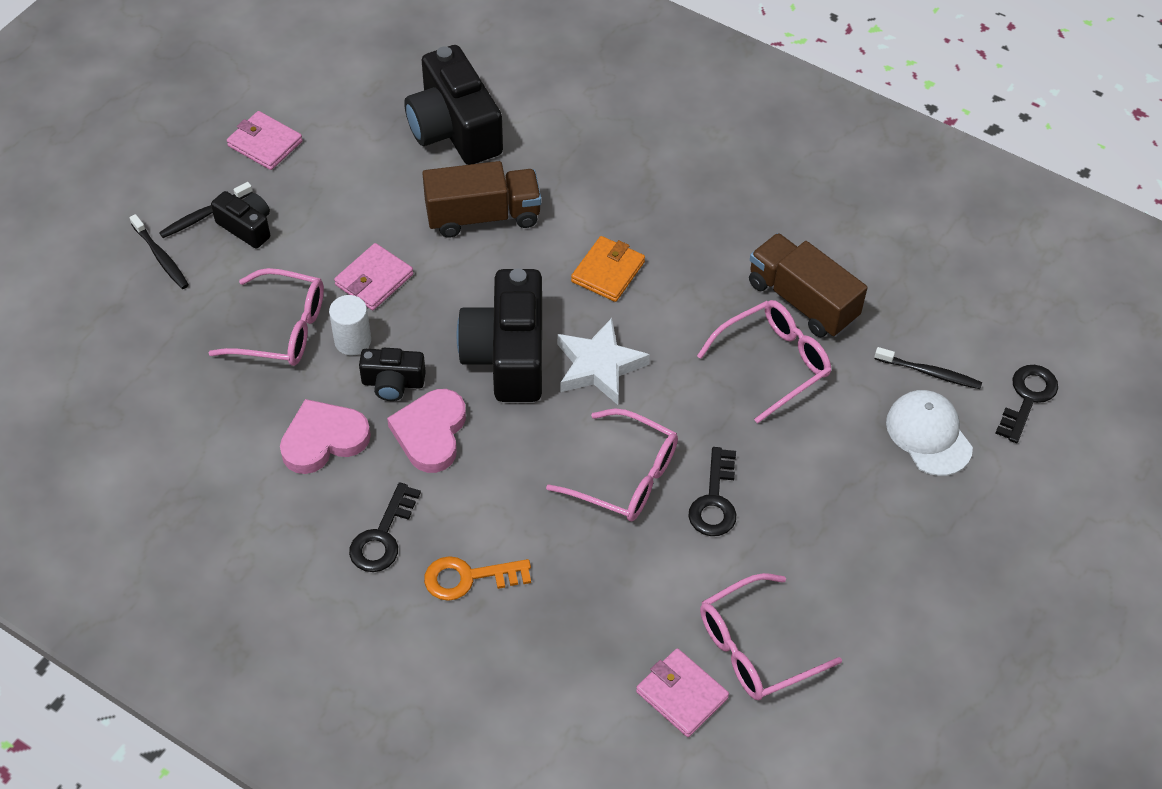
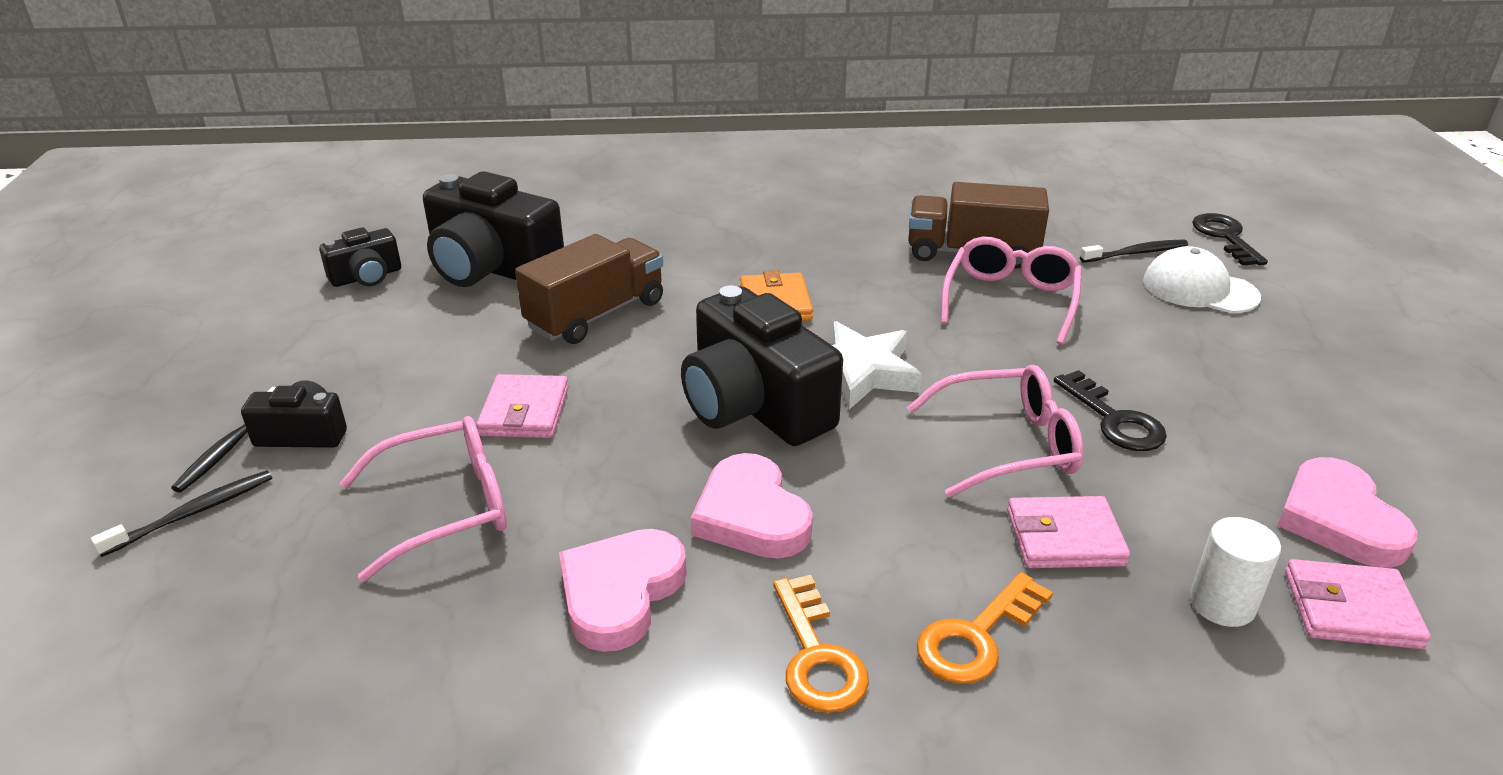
camera: 35 degrees left, 20 degrees down
black toothbrush [130,214,189,289] -> black toothbrush turned 60 degrees counterclockwise [91,470,272,557]
pink wallet [227,111,303,170] -> pink wallet moved to [1007,496,1130,568]
white cylinder [329,295,371,355] -> white cylinder moved to [1190,517,1281,627]
black key [349,482,421,572] -> orange key [773,575,869,713]
black camera [359,348,426,401] -> black camera moved to [319,228,401,287]
pink glasses [700,573,842,700] -> pink heart [1277,457,1418,568]

